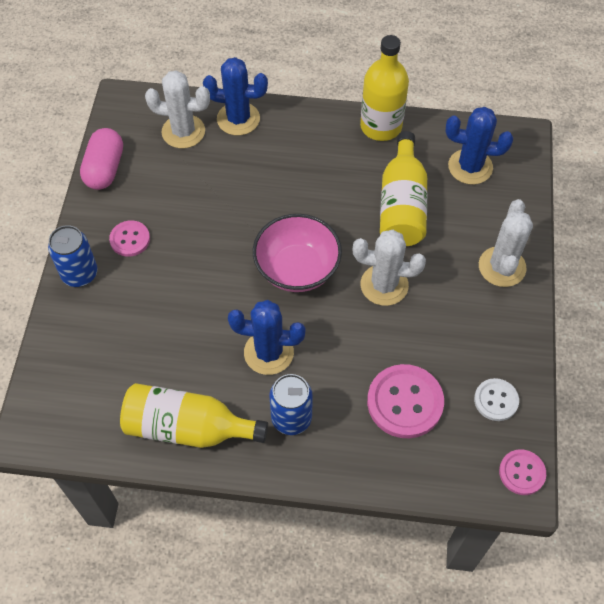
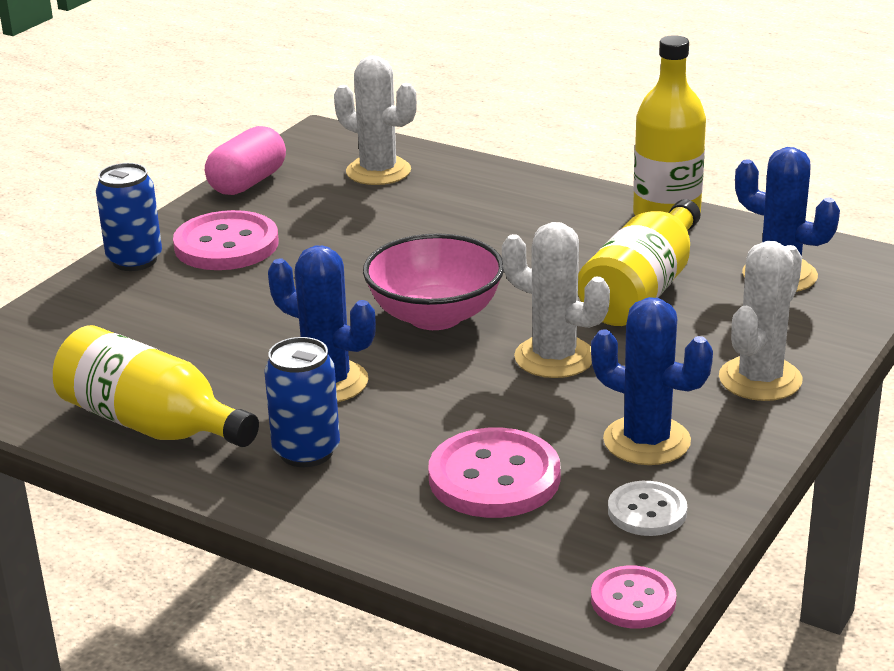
camera: 25 degrees right, 30 degrees down
pink button [109,220,150,257] -> pink button [173,210,279,270], size x1.73
blue cactus [203,57,268,135] -> blue cactus moved to [591,297,713,465]

